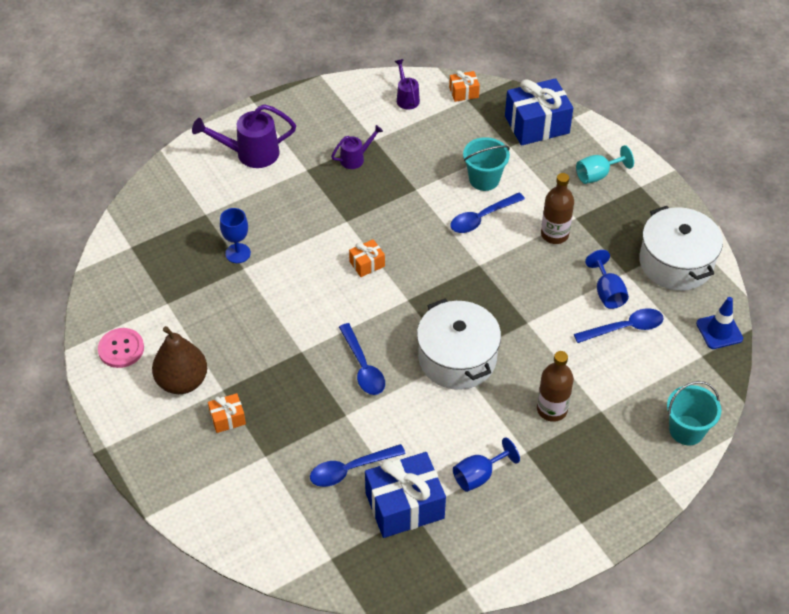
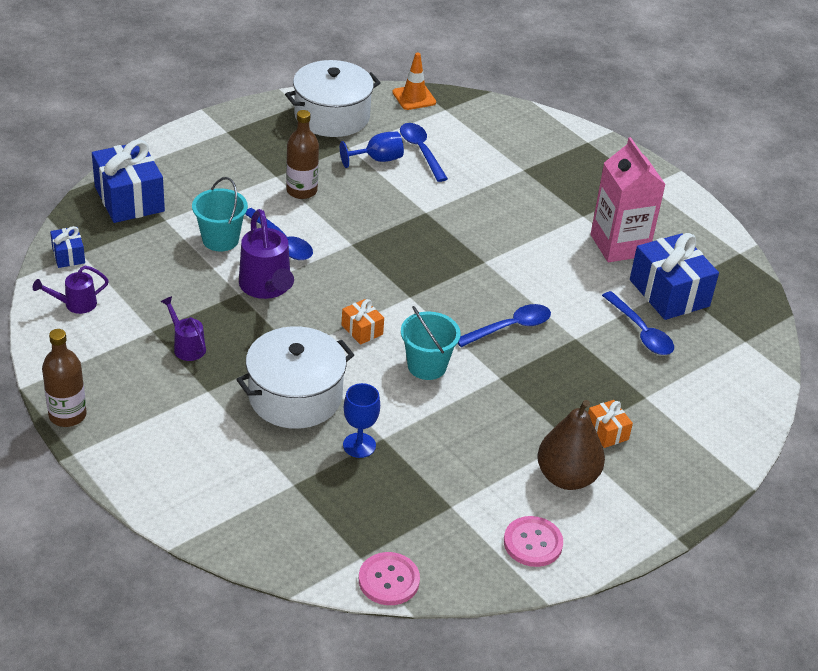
camera: 100 degrees left, 10 degrees down
purple watering can [192,104,296,168] -> purple watering can moved to [239,209,294,299]
white pot [417,299,501,390] -> white pot moved to [236,326,354,429]
orange gift [449,70,480,102] -> blue gift [50,226,85,268]
blue goblet [453,438,520,492] -> pink carton [591,137,666,262]
brown bottle [537,351,574,422] -> brown bottle moved to [42,329,87,427]
turquoise goblet [576,145,634,184] -> none
turquoise bucket [667,381,721,445] -> turquoise bucket moved to [401,306,461,380]
blue traffic cone [696,297,743,349] -> orange traffic cone [392,53,436,110]
none -> pink button [359,552,420,605]

